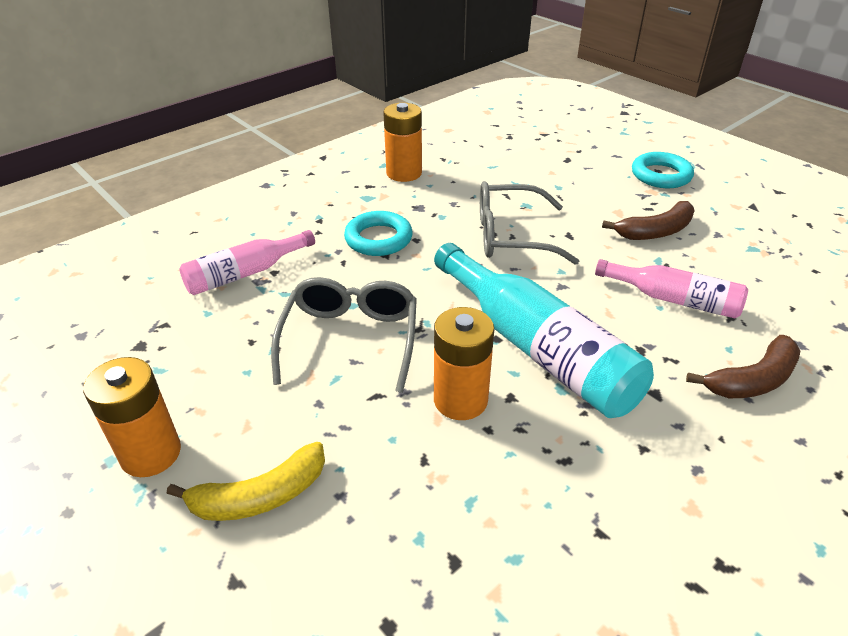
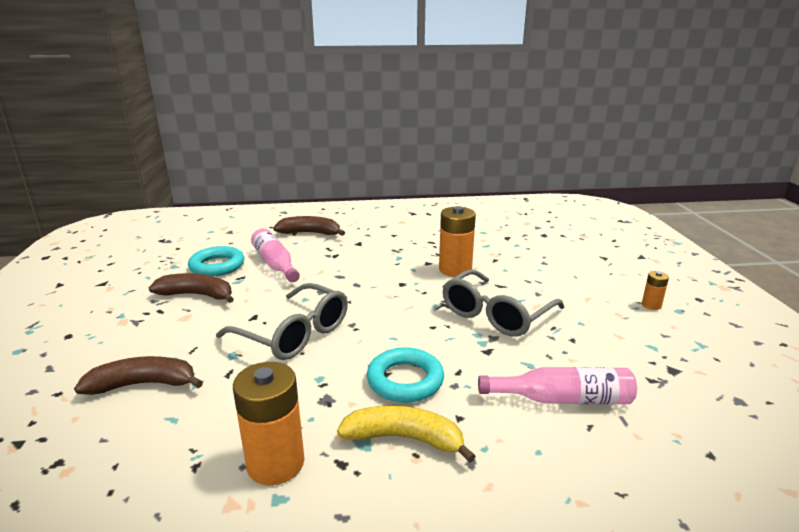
camera: 145 degrees left, 15 degrees down
orange battery [83,357,181,477] -> orange battery [642,271,669,310], size x0.49
yellow banana [167,442,325,521] -> yellow banana moved to [337,405,476,463]
turquoise bottle [434,243,654,418] -> none
turquoise ring [632,152,694,188] -> turquoise ring moved to [188,246,245,276]
none -> brown banana [74,356,203,395]

